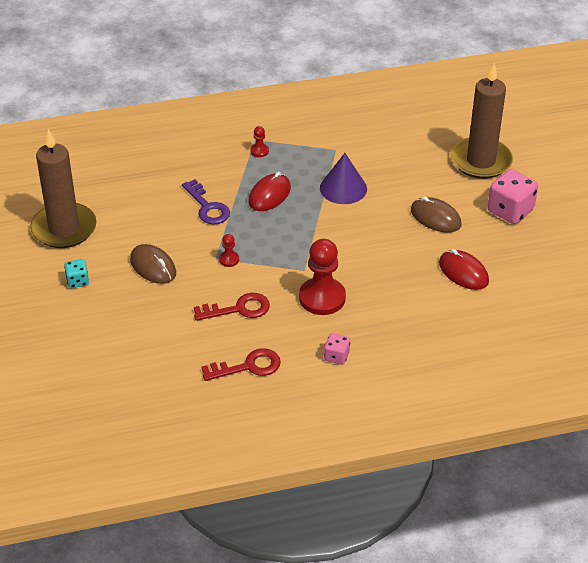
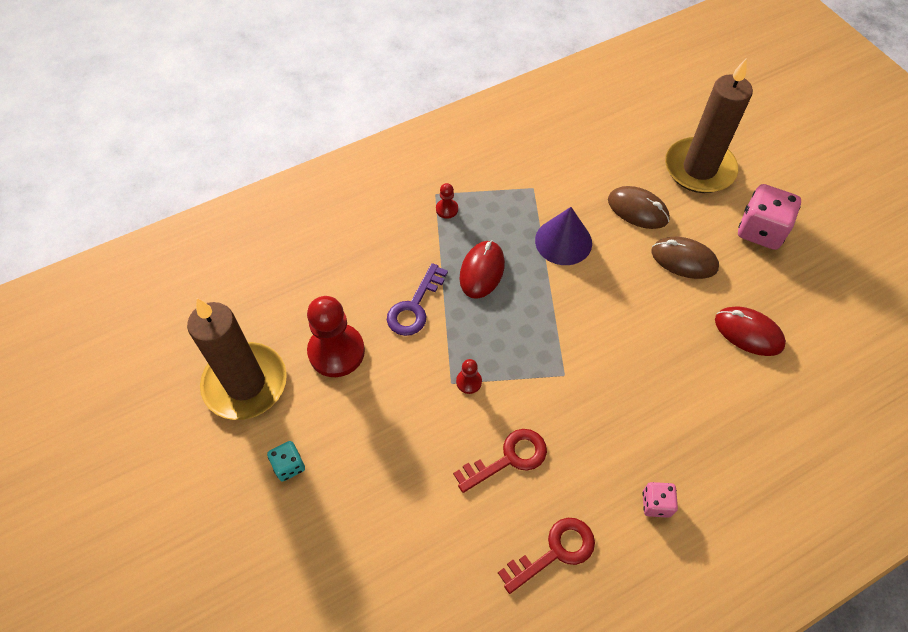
camera: 15 degrees left, 15 degrees up
brown mouse [130,244,176,284] -> brown mouse moved to [608,186,670,229]
purple key [182,179,230,224] -> purple key turned 75 degrees clockwise [387,263,448,336]
red pawn [299,239,346,315] -> red pawn moved to [307,296,365,377]

